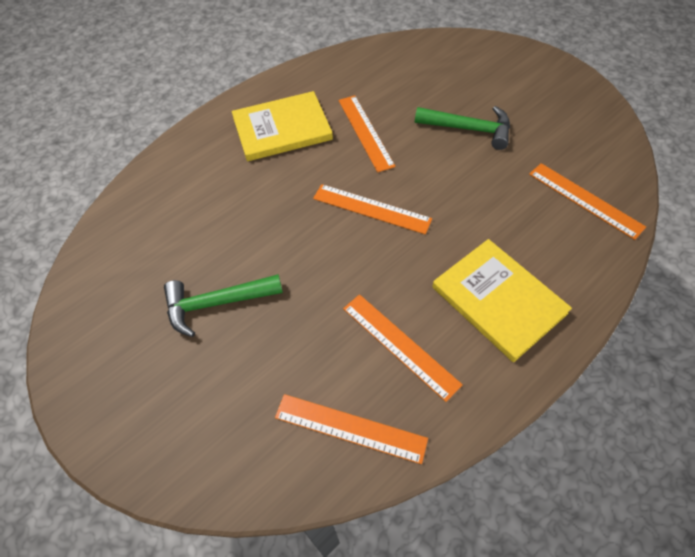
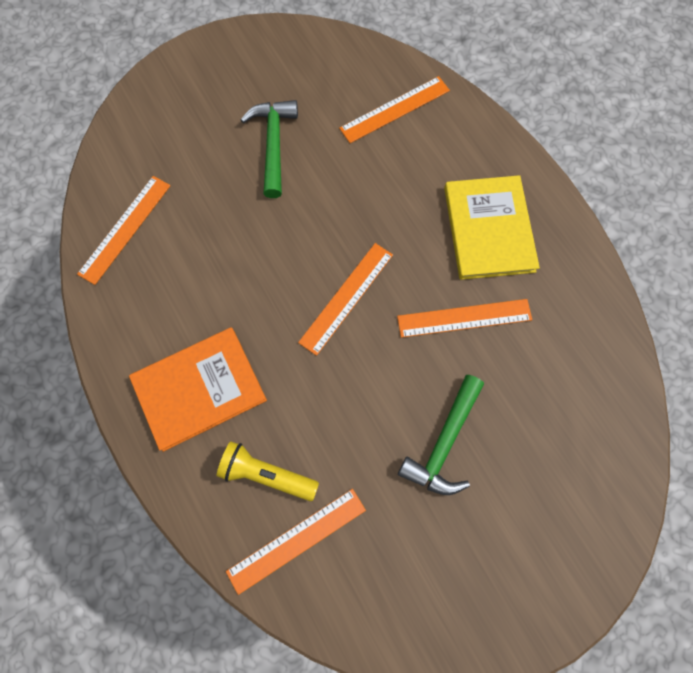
camera: 100 degrees right, 15 degrees up
orange ruler [343,294,463,402] -> orange ruler moved to [339,76,450,143]
yellow book [432,239,572,362] -> orange book [129,327,267,452]
none -> yellow flashlight [217,441,319,501]

